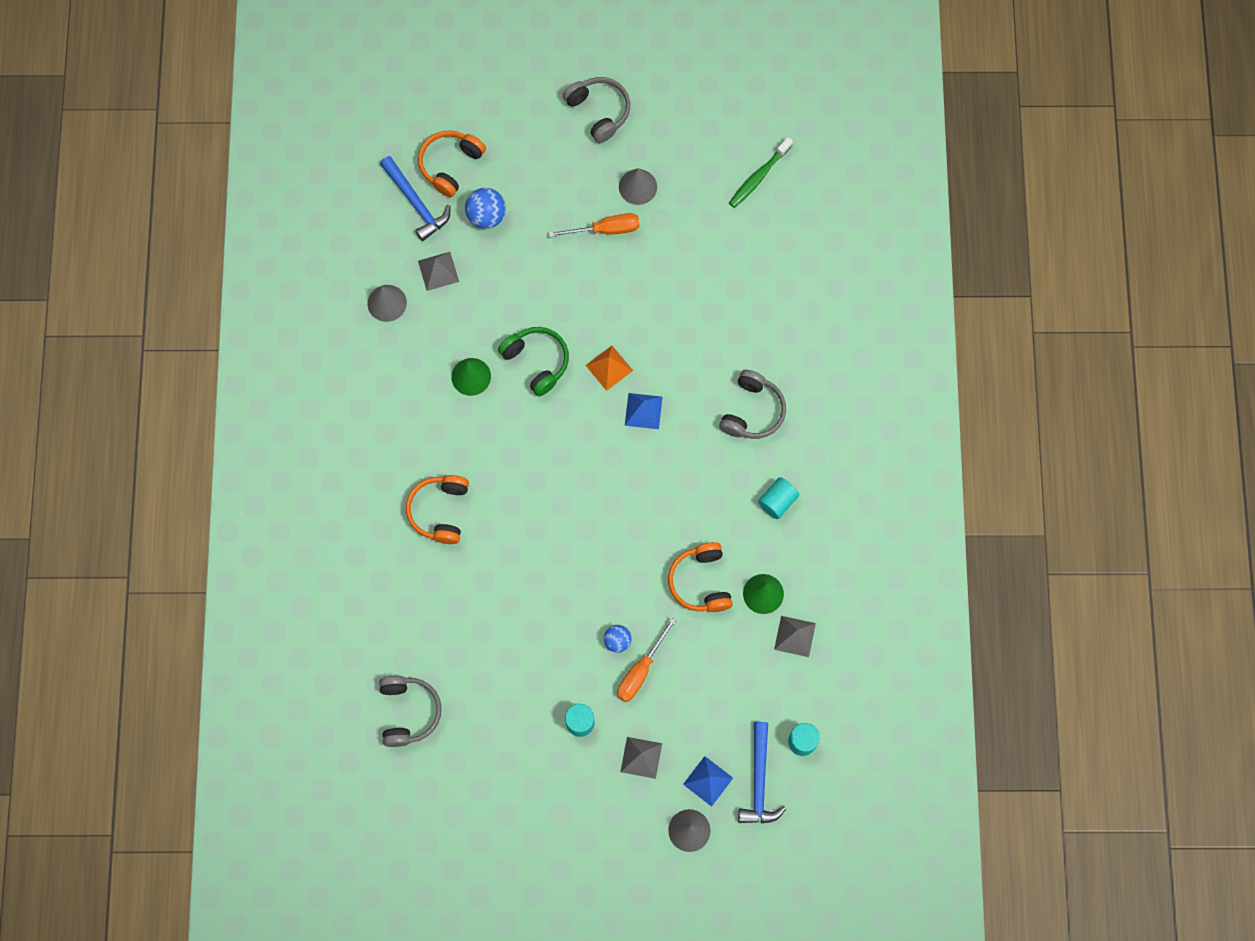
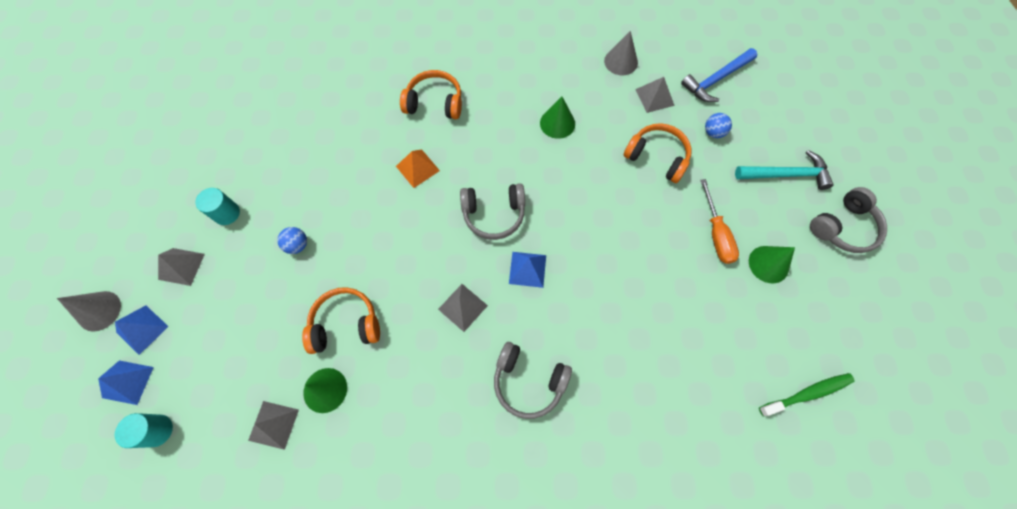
camera: 90 degrees right, 5 degrees down
grey headphones [379,676,442,747] -> grey headphones moved to [460,183,525,240]
orange headphones [418,130,486,197] -> orange headphones moved to [623,123,692,183]
blue ball [465,188,506,229] -> blue ball [705,113,732,138], size x0.65
green headphones [498,327,569,397] -> none
orange pyramid [585,346,633,391] -> orange pyramid moved to [396,149,440,188]
orange screwdriver [617,618,676,702] -> none
grey cone [619,168,657,205] -> green cone [749,246,795,284]
green toothbrush [729,137,793,208] -> green toothbrush turned 120 degrees clockwise [759,373,855,416]
blue hammer [738,722,786,824] -> blue pyramid [98,360,154,405]
turquoise cylinder [758,477,799,519] -> none
none -> grey pyramid [438,284,488,332]
none -> turquoise hammer [735,150,834,190]

